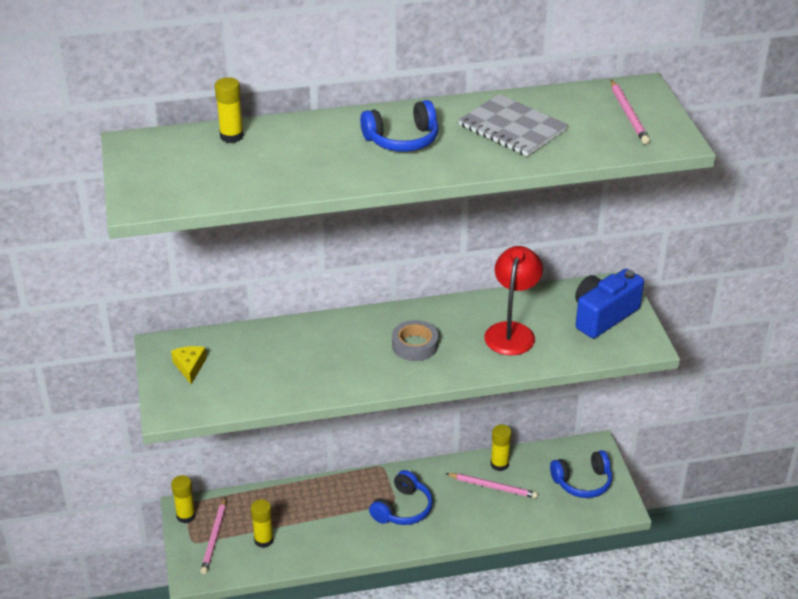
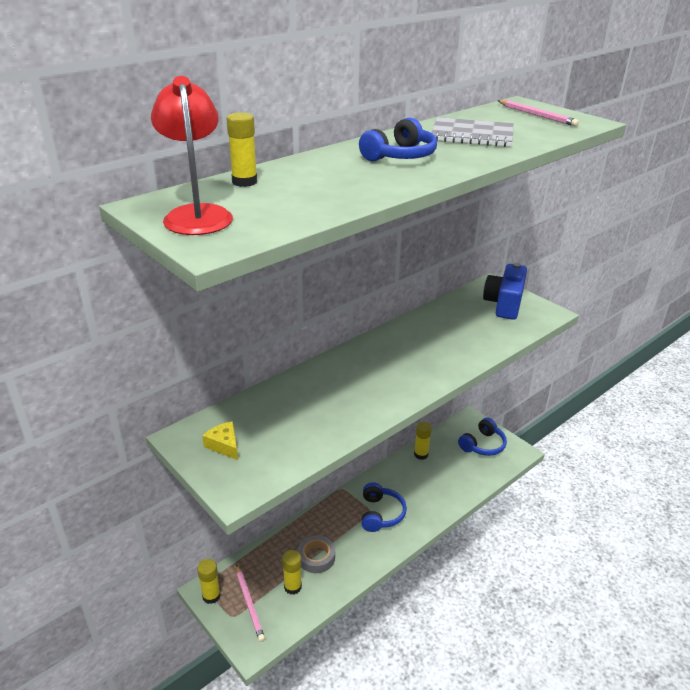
camera: 30 degrees left, 5 degrees down
grey tape [392,320,438,361] -> grey tape moved to [298,535,335,573]
pink pencil [445,473,538,498] -> none
red lamp [484,246,543,355] -> red lamp moved to [151,76,233,235]

